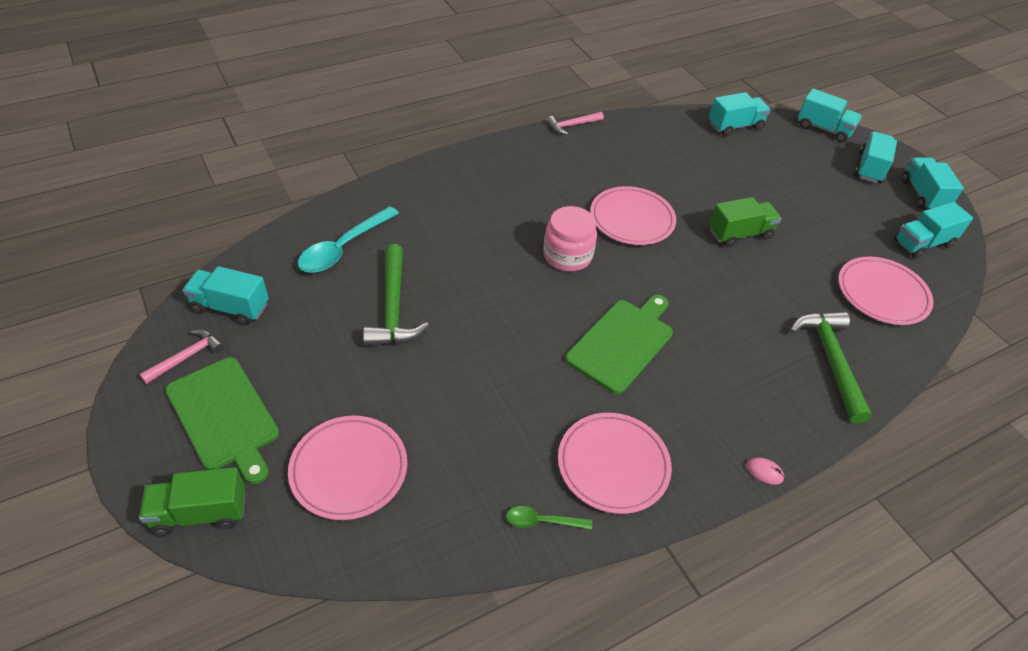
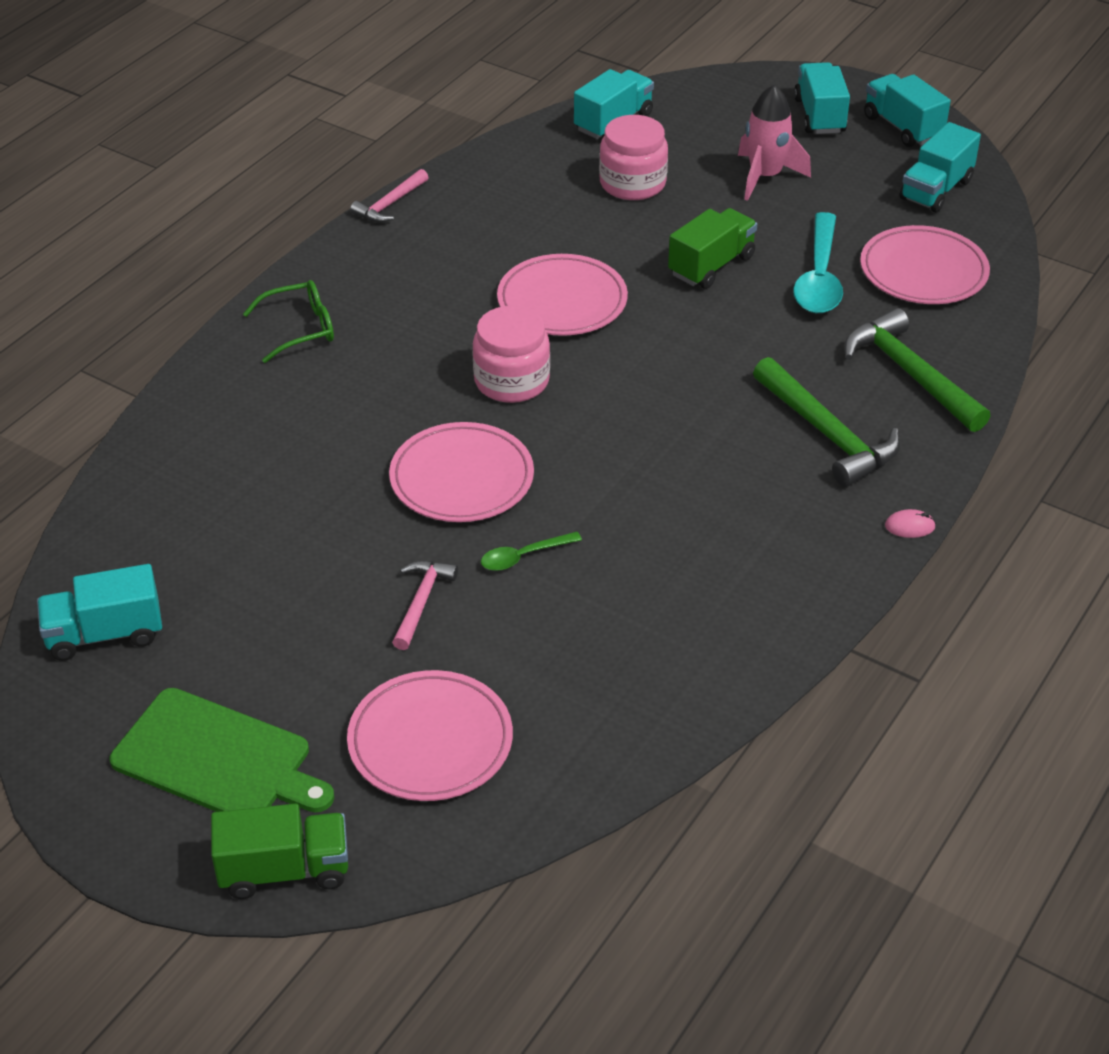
camera: 25 degrees left, 5 degrees down
pink hammer [139,329,224,384] -> pink hammer moved to [392,561,458,650]
green truck [139,467,245,536] -> green truck turned 150 degrees counterclockwise [211,803,348,899]
turquoise spoon [298,206,399,273] -> turquoise spoon moved to [793,212,843,313]
green hammer [363,244,429,346] -> green hammer moved to [753,357,900,487]
green spoon [506,506,592,530] -> green spoon moved to [481,532,582,571]
pink plate [558,413,672,514] -> pink plate moved to [389,422,534,522]
green cutting board [565,295,673,394] -> none
turquoise truck [798,88,862,142] -> none
none -> green glasses [243,280,334,363]
none -> pink jar [599,115,668,200]
none -> pink rocket [738,85,811,201]

